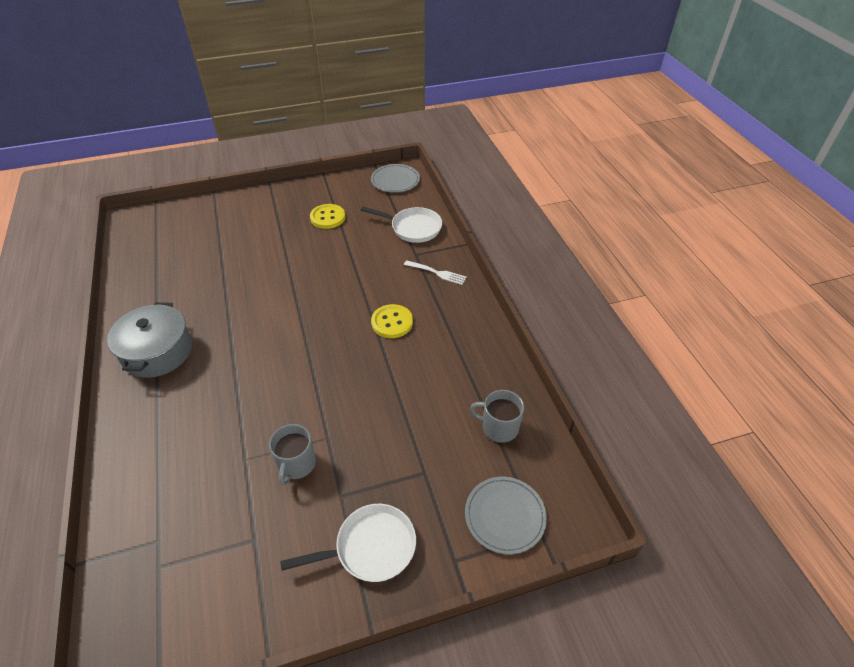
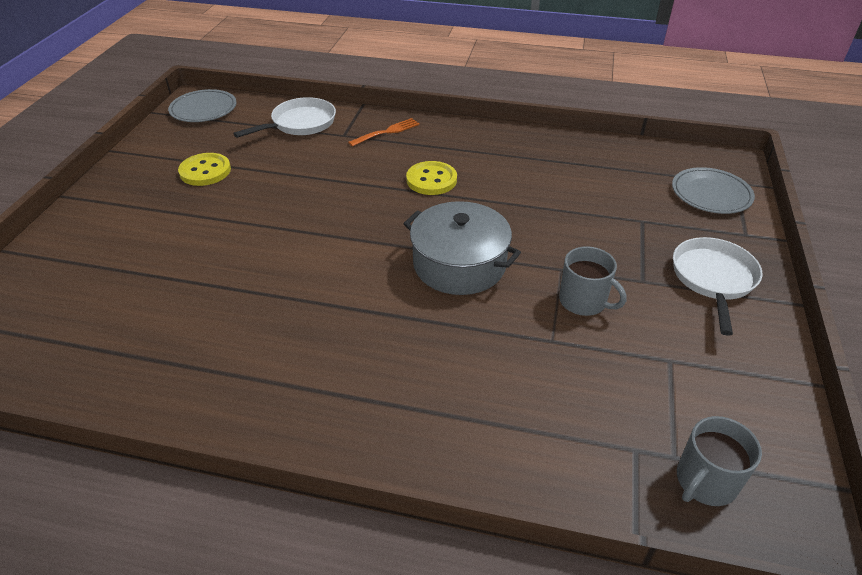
camera: 60 degrees left, 5 degrees down
grey pot [107,302,192,378] -> grey pot moved to [403,201,521,295]
white fork [404,260,467,285] -> orange fork [348,118,420,147]
grey mug [470,390,524,443] -> grey mug moved to [677,416,762,506]

